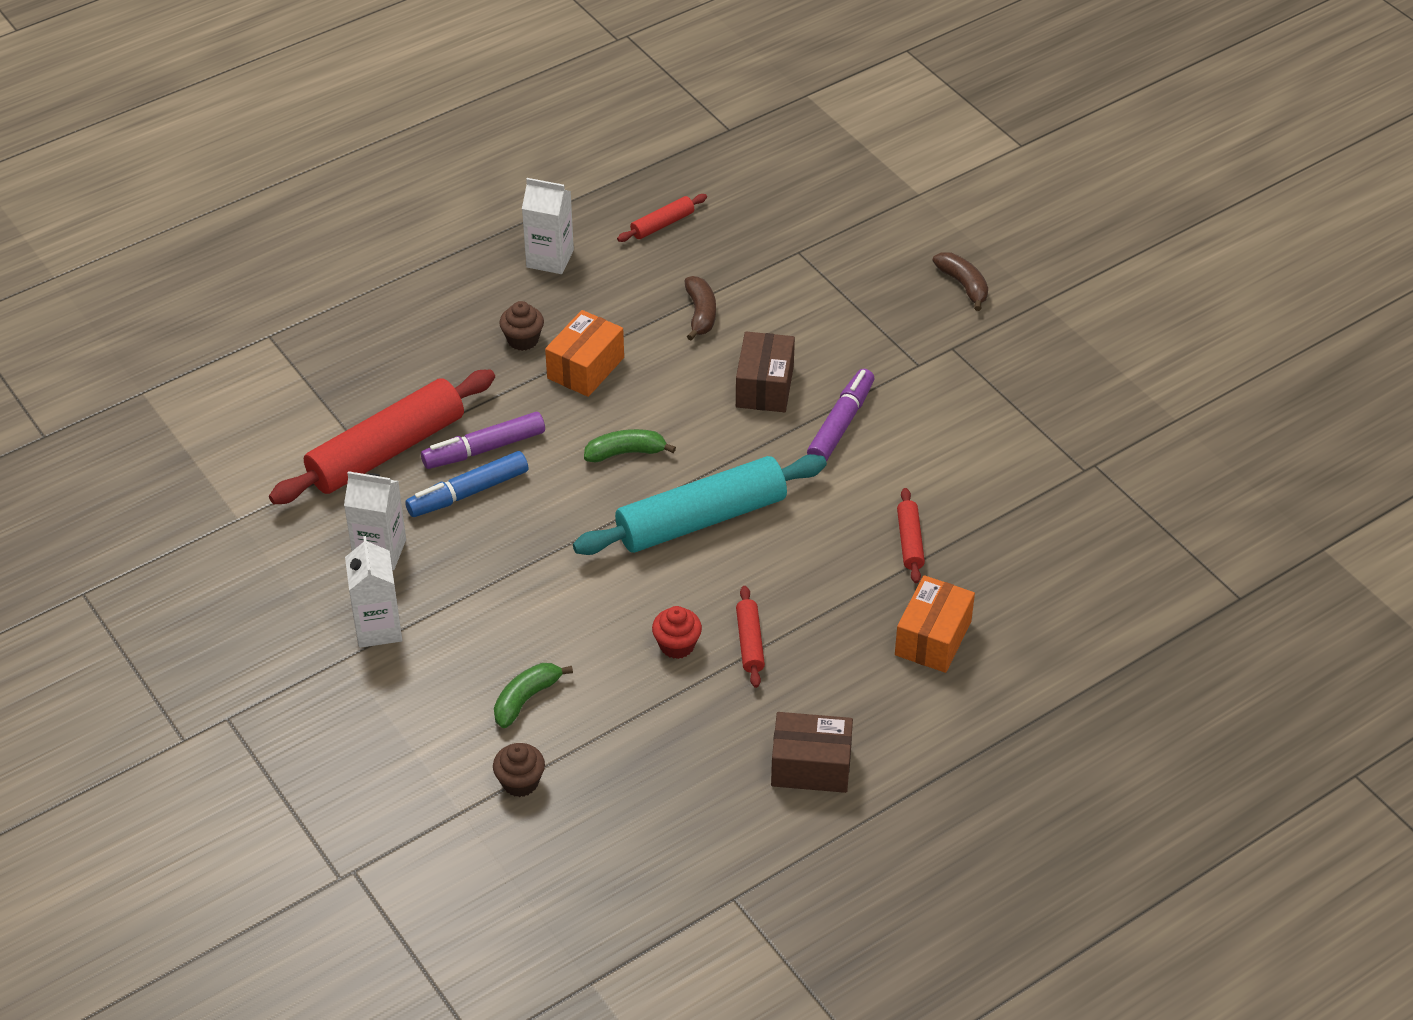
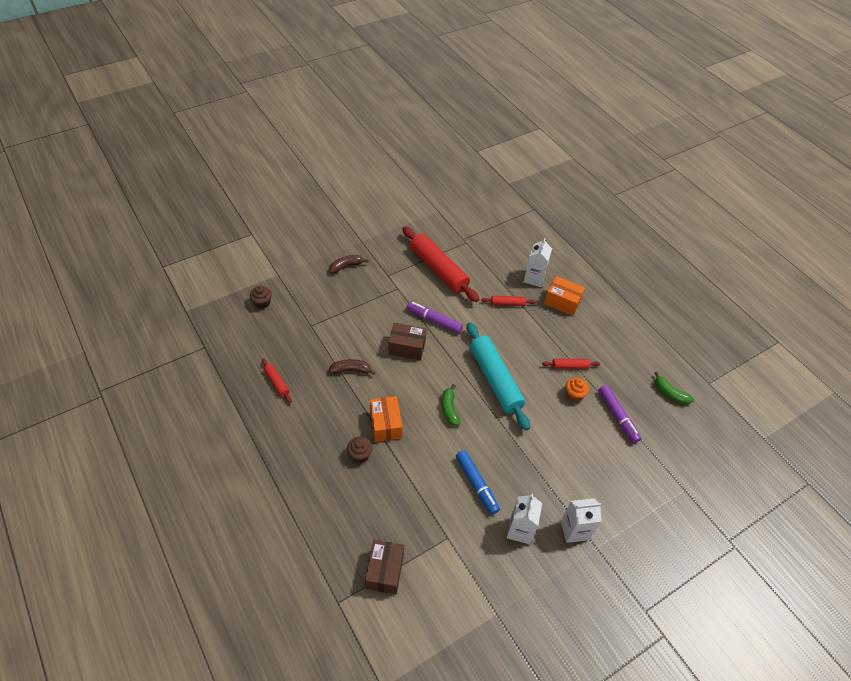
camera: 90 degrees left, 5 degrees up
red rolling pin [269,370,495,504] -> red rolling pin moved to [403,226,479,302]
purple marker [421,412,545,469] -> purple marker moved to [598,385,641,443]
brown cupcake [493,743,545,797] -> brown cupcake moved to [250,285,272,309]
green banana [494,663,573,728] -> green banana moved to [655,372,694,405]
white carton [522,178,574,274] -> white carton moved to [524,238,552,287]
orange box [545,310,624,397] -> orange box turned 45 degrees clockwise [370,396,402,442]
red cupcake [652,606,702,659] -> orange cupcake [566,377,589,402]
brown box [771,712,853,793] -> brown box moved to [365,540,404,594]

